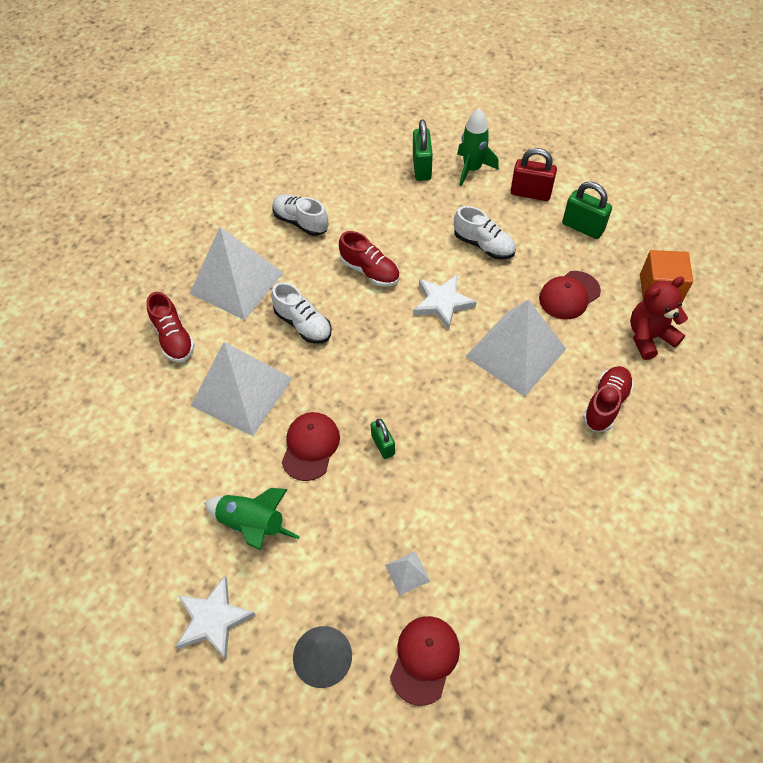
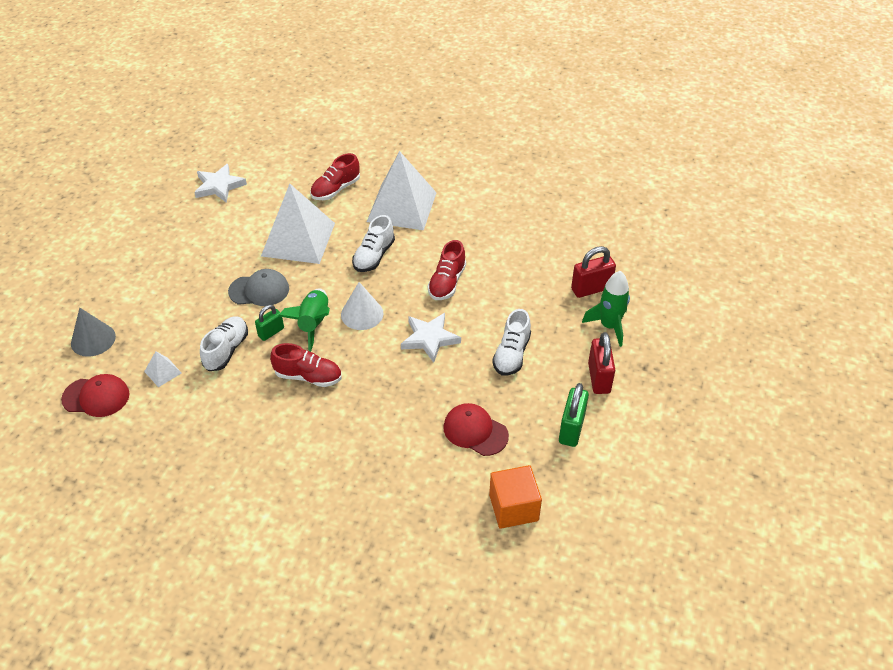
camera: 70 degrees right, 10 degrees down
white star [176,576,255,660] -> white star moved to [194,164,247,203]
green rocket [204,488,300,551] -> green rocket moved to [278,288,330,352]
white shoe [272,194,329,236] -> white shoe moved to [200,316,248,371]
red cap [282,412,340,481] -> grey cap [228,269,289,306]
green padlock [413,119,433,181] -> red padlock [571,246,616,298]
white pyramid [465,299,566,397] -> none
red shoe [583,366,634,432] -> red shoe moved to [270,343,342,387]
red teddy bear [630,277,688,360] -> none
none -> white cone [341,282,384,330]

